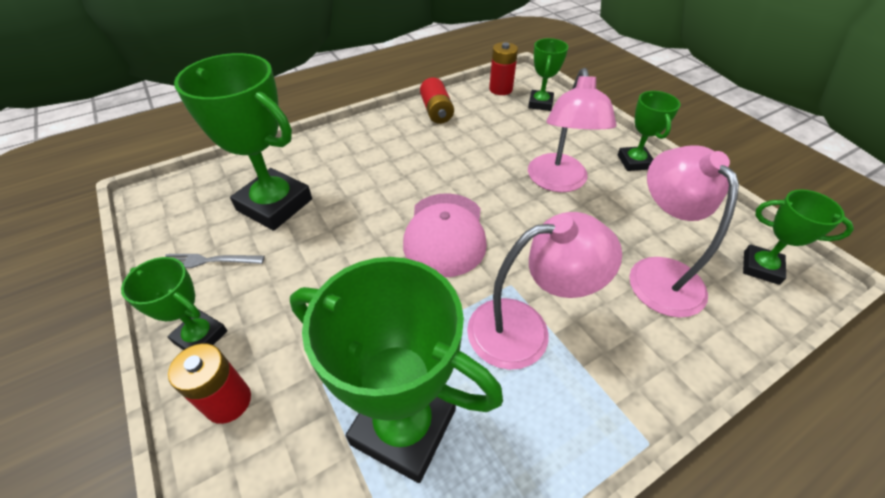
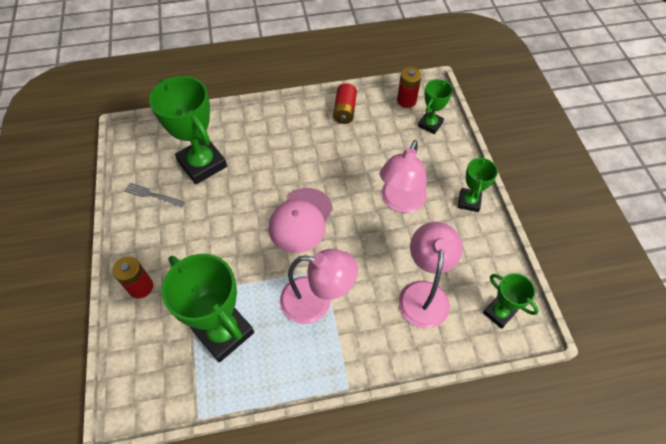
camera: 20 degrees right, 10 degrees up
green trophy [121,257,227,350] -> none

